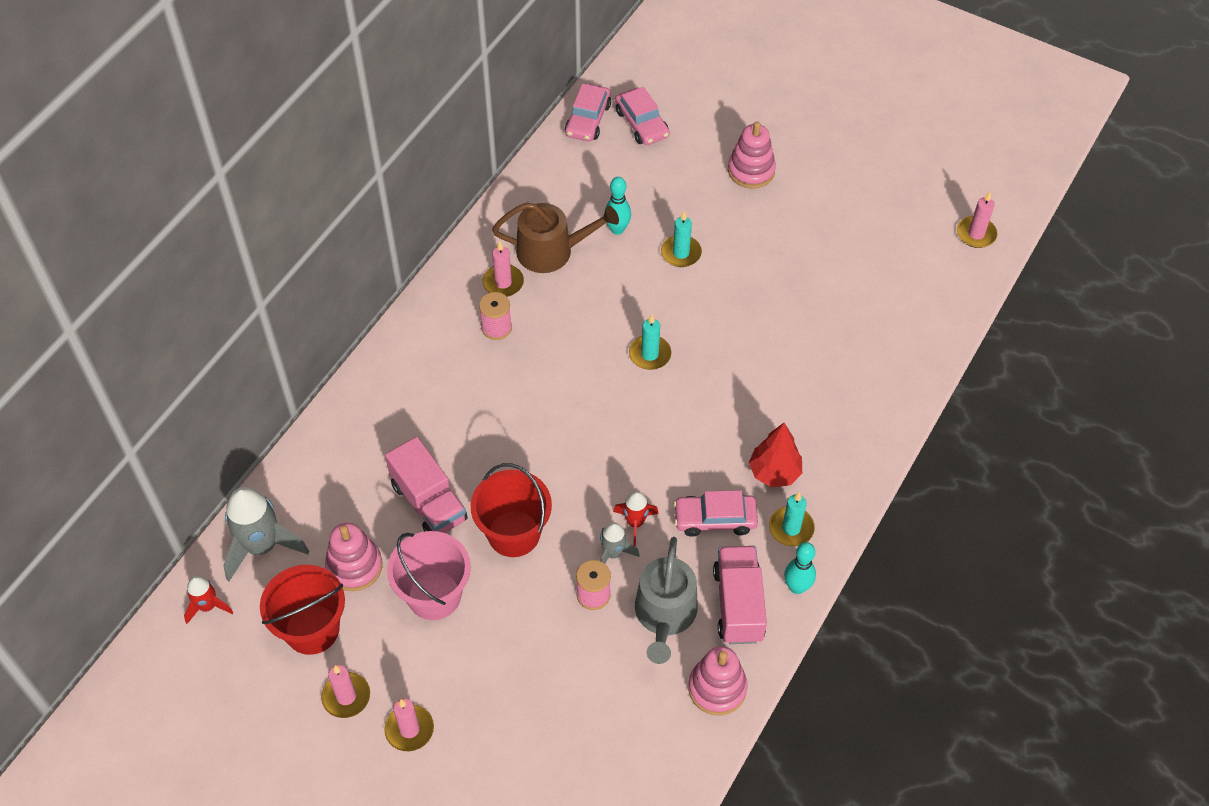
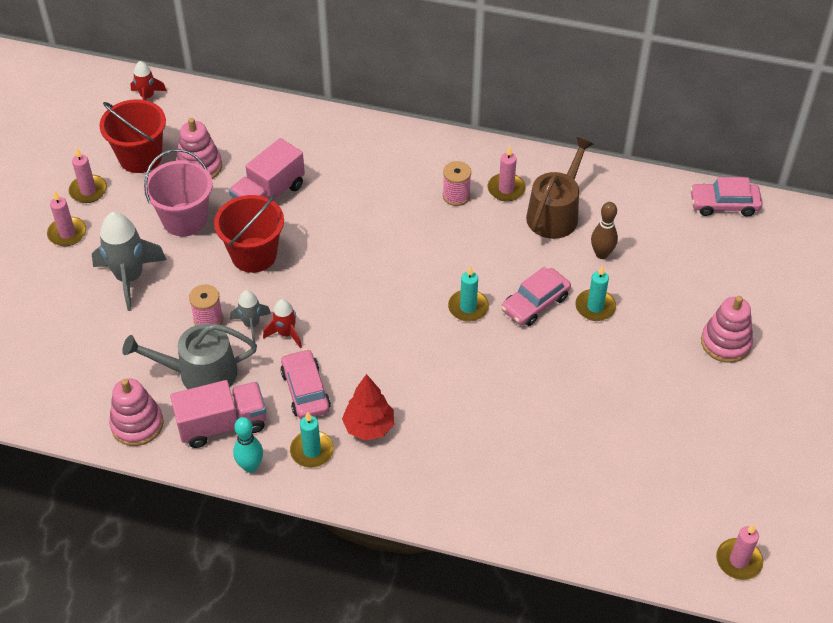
camera: 75 degrees right, 5 degrees down
grey rocket [223,487,309,581] -> grey rocket moved to [92,212,167,311]
brown watering can [492,203,619,273] -> brown watering can turned 135 degrees counterclockwise [526,137,593,239]
turquoise bowling pin [604,177,631,235] -> brown bowling pin [591,202,618,259]
pink car [615,87,670,145] -> pink car moved to [501,267,571,326]

